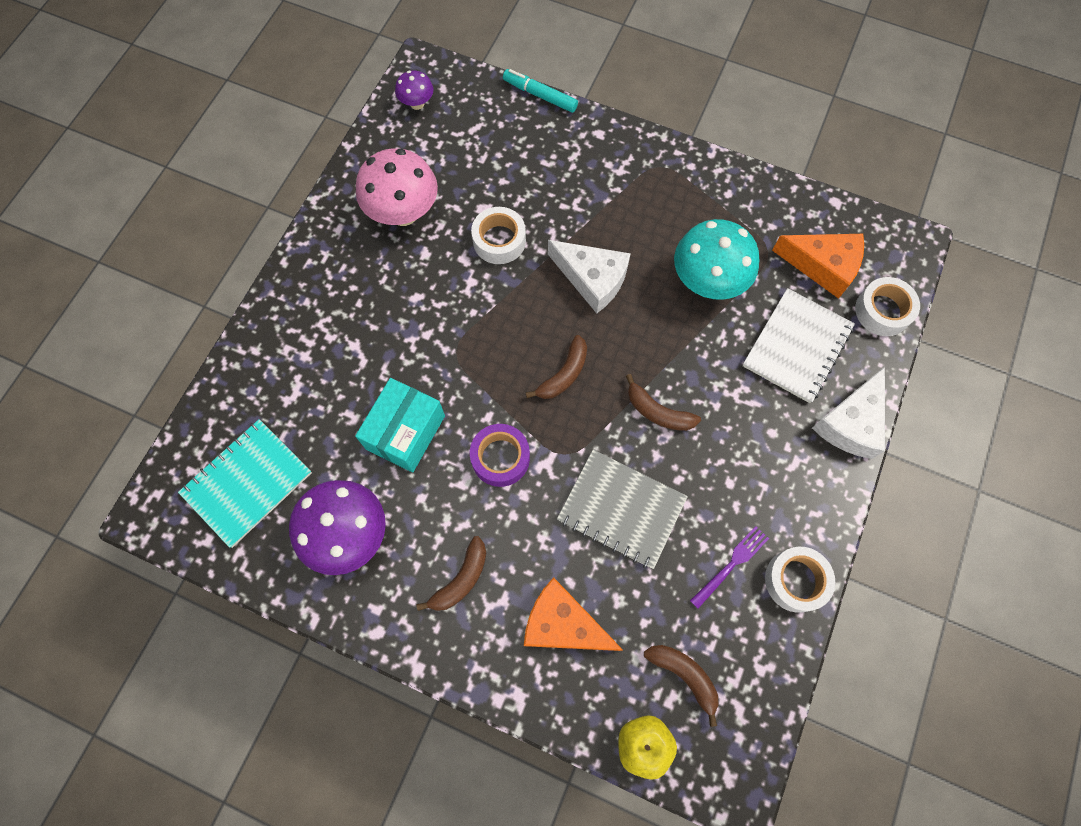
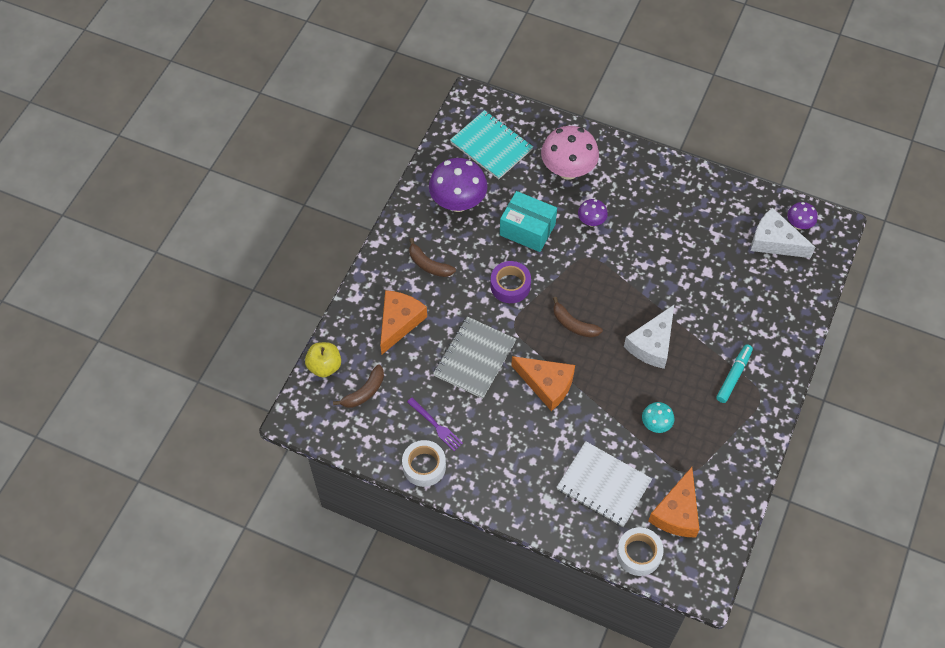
camera: 90 degrees right, 10 degrees down
pink mushroom [356,148,438,226] -> pink mushroom moved to [541,126,599,180]
white tape [471,207,526,264] -> none
turquoise marker [503,69,578,113] -> turquoise marker moved to [716,344,753,403]
brown banana [626,374,701,431] -> orange cheese [511,356,575,411]
turquoise mushroom [674,219,759,300] -> turquoise mushroom [642,402,674,433], size x0.51
white cheese [812,367,885,459] -> white cheese moved to [751,208,816,258]
none -> purple mushroom [578,199,608,226]

